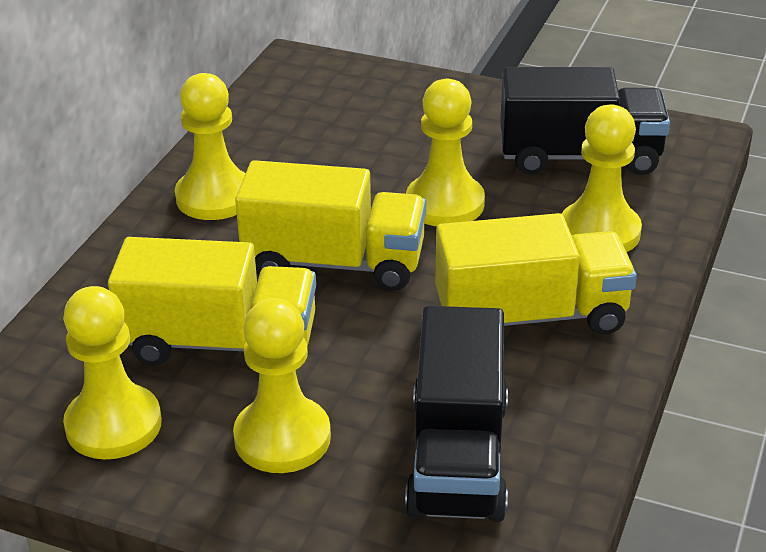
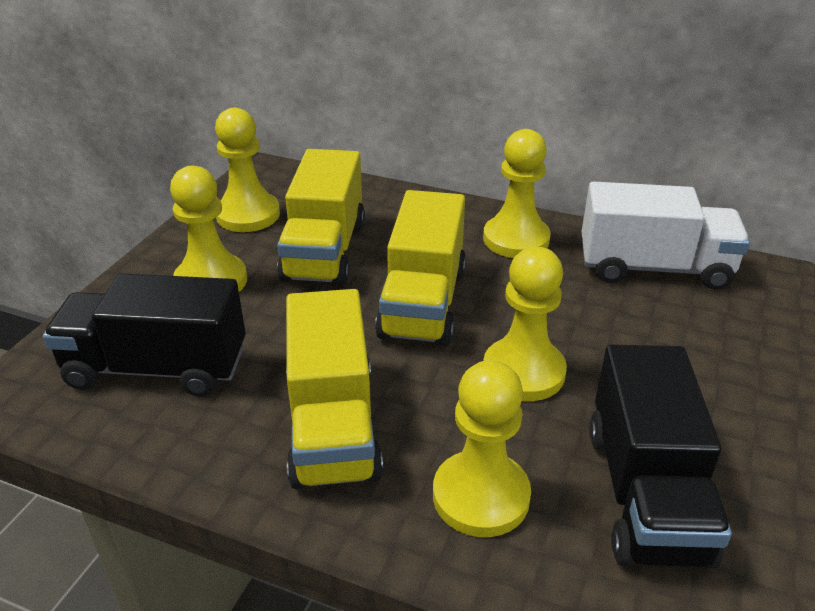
camera: 90 degrees right, 0 degrees up
none -> white truck [582,181,750,290]

